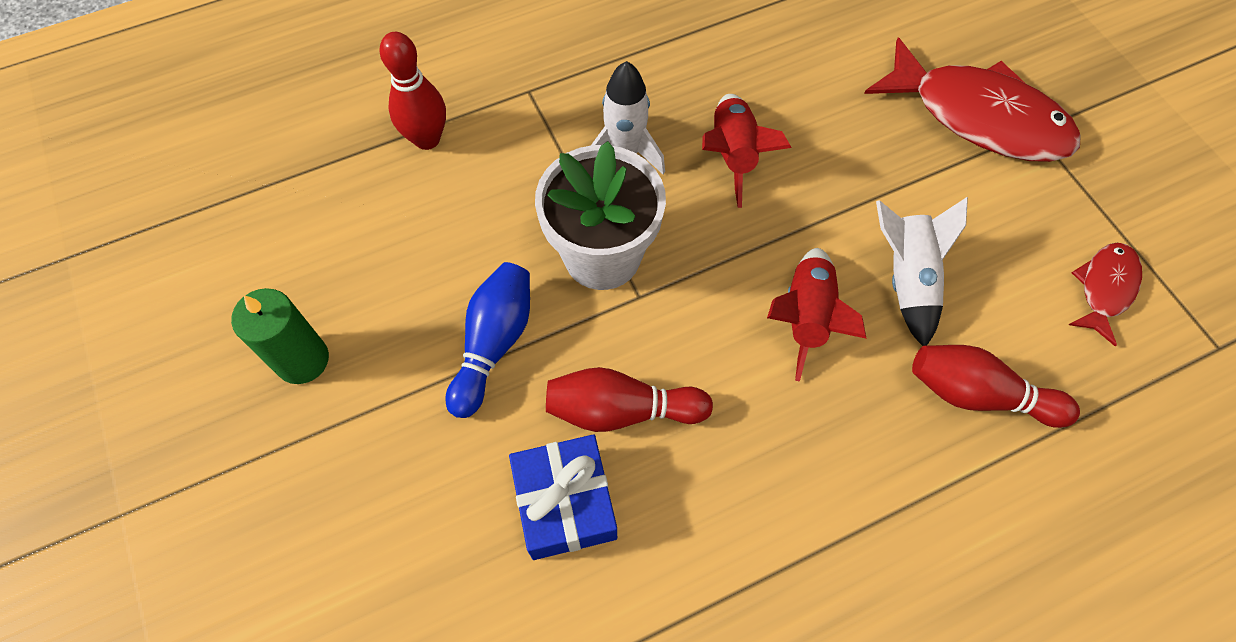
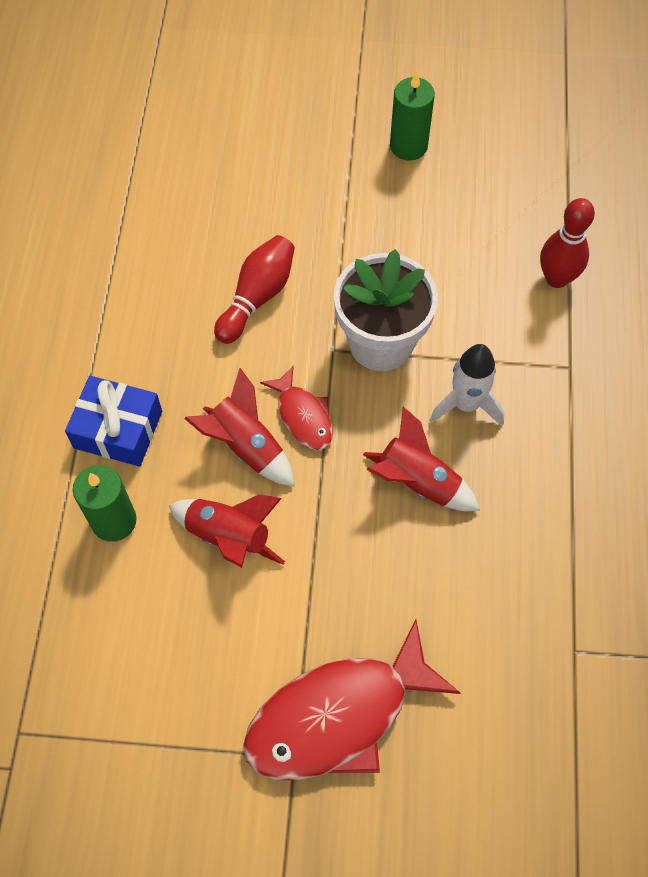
camera: 120 degrees right, 0 degrees up
blue bowling pin [445,262,530,418] -> none
blue gift [509,434,617,560] -> blue gift moved to [65,376,162,467]
white rocket [876,197,968,346] -> red rocket [169,494,285,568]
red bowling pin [912,345,1080,428] -> green candle [73,465,137,542]
red fish [1069,243,1142,346] -> red fish moved to [260,366,333,450]

